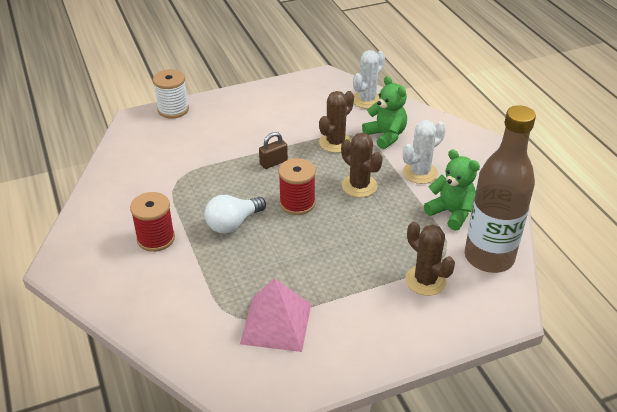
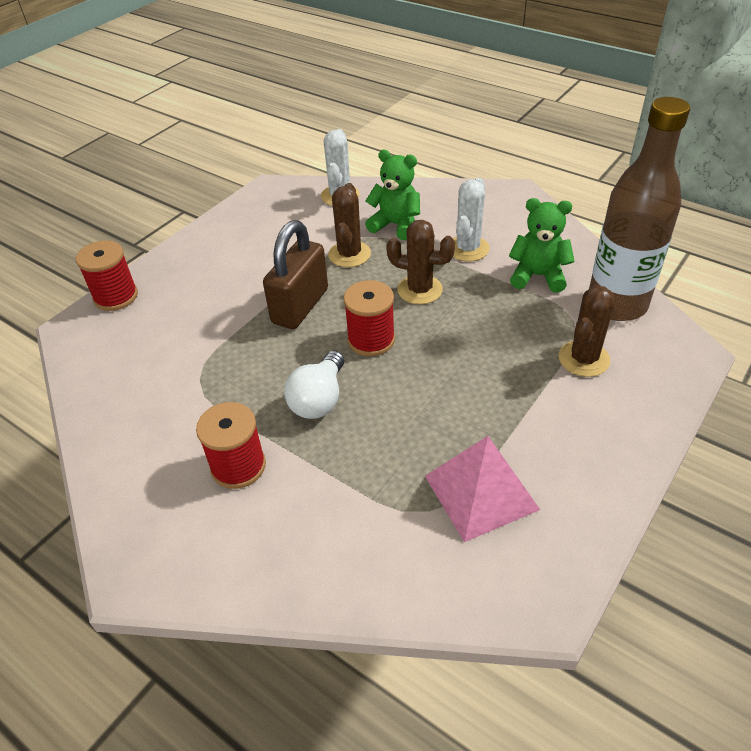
camera: 30 degrees left, 5 degrees up
white spool [153,69,189,119] -> red spool [76,240,138,311]
brown padlock [259,132,288,169] -> brown padlock [263,220,328,329], size x1.97
brown cactus [405,222,455,296] -> brown cactus turned 75 degrees counterclockwise [559,286,614,377]

